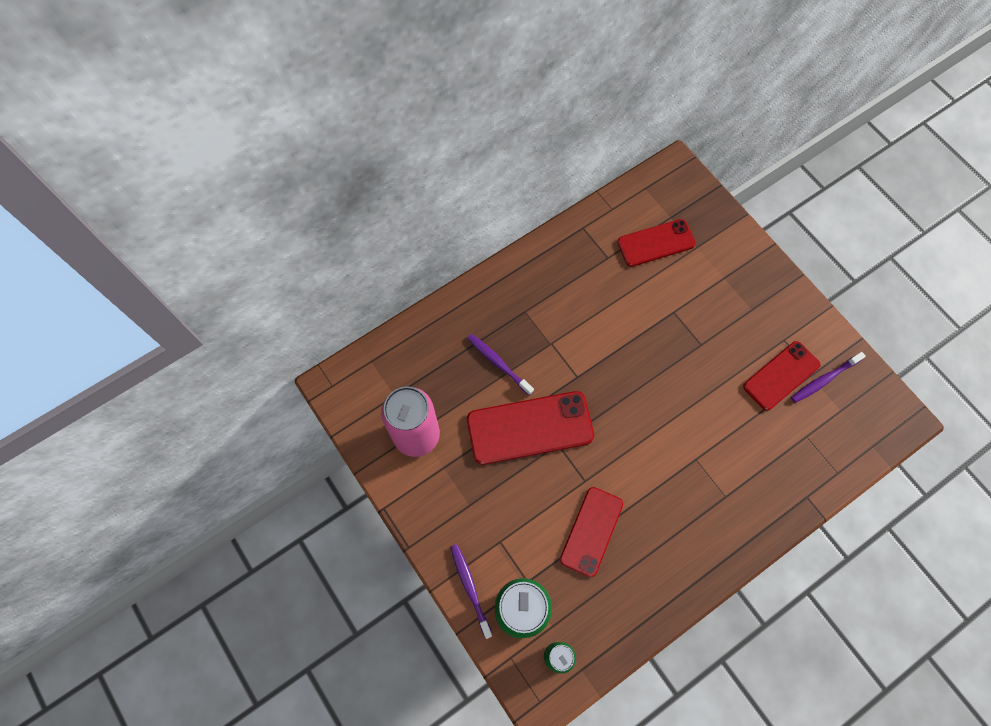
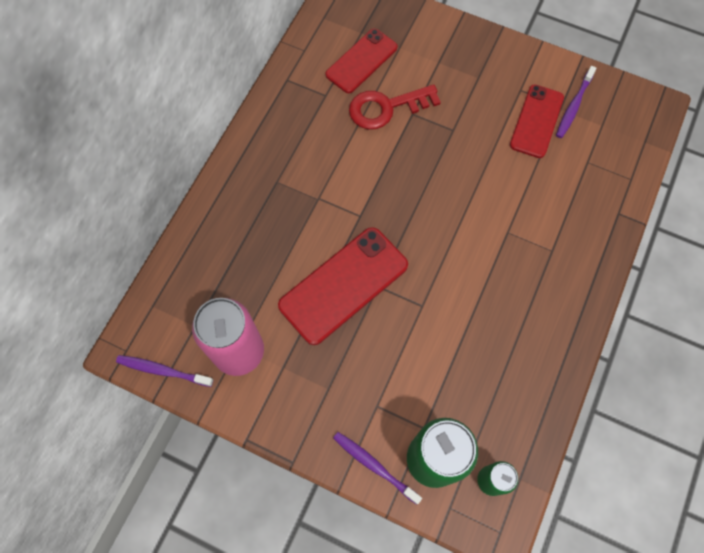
camera: 30 degrees left, 0 degrees up
purple toothbrush [467,334,534,395] -> purple toothbrush moved to [116,355,213,387]
red phone [560,487,623,577] -> none
none -> red key [349,84,441,129]

